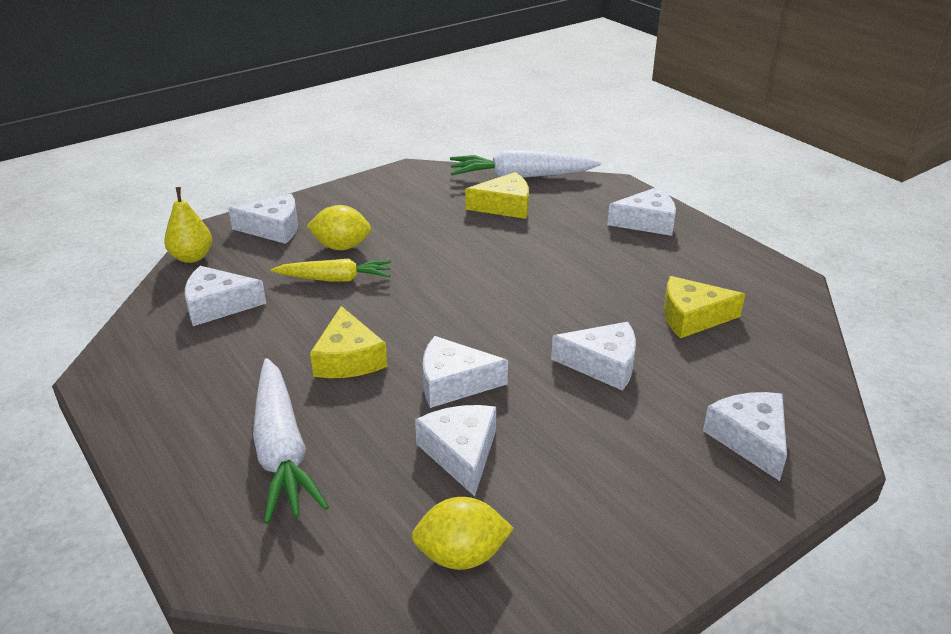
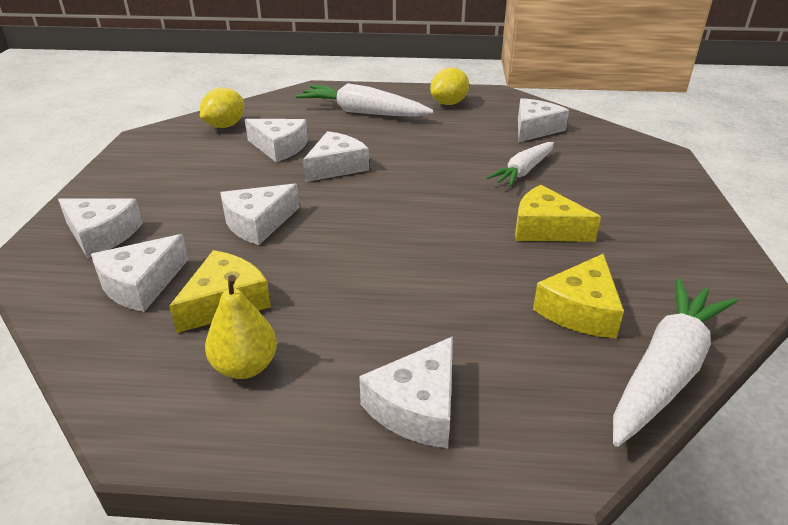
camera: 130 degrees right, 0 degrees up
yellow pear [164,187,212,263] -> yellow pear moved to [205,275,277,379]
white cheese [228,194,298,244] -> white cheese moved to [91,234,189,312]
yellow carrot [271,259,392,282] -> white carrot [486,142,554,187]
yellow lemon [307,205,371,250] -> yellow lemon moved to [430,67,469,105]
yellow cheese [310,306,387,378] -> yellow cheese moved to [515,185,601,242]

